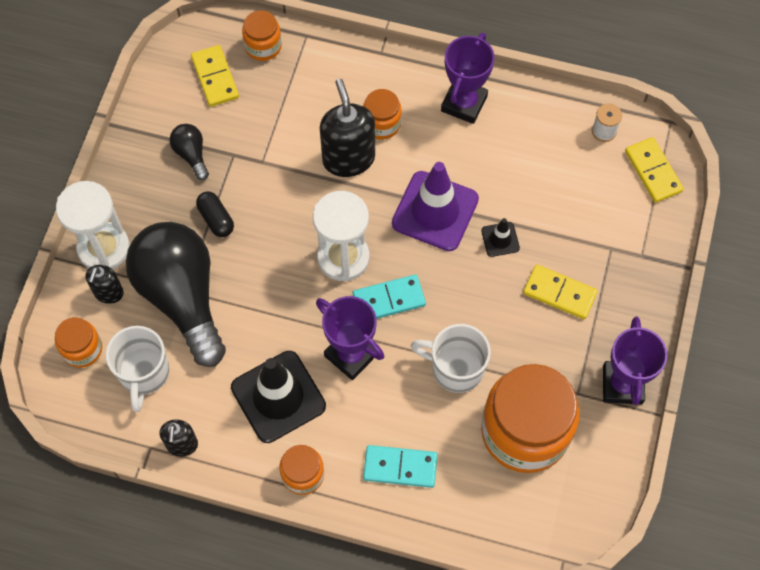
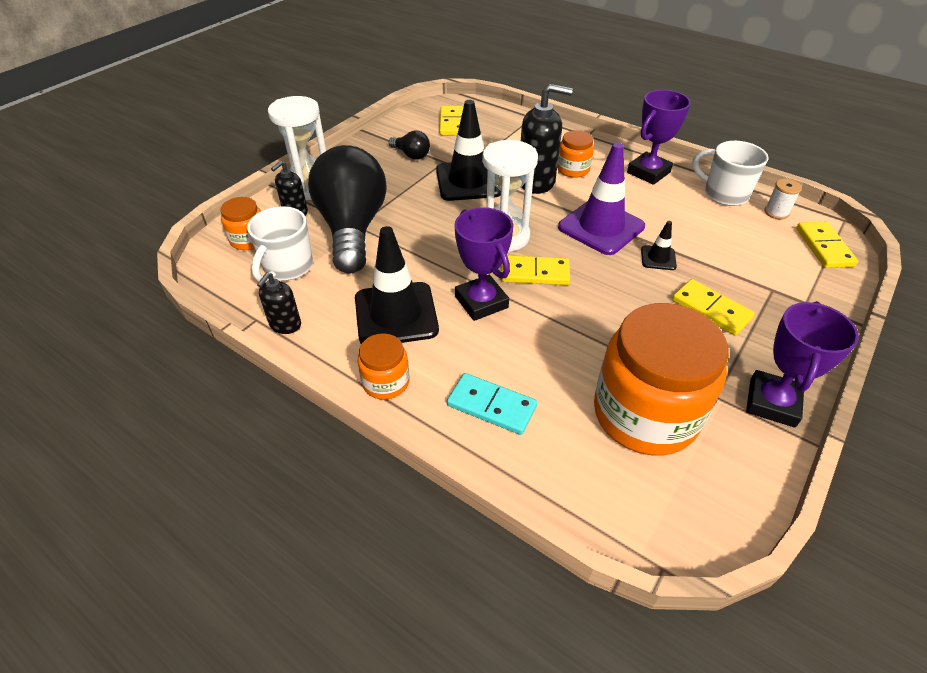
camera: 20 degrees right, 20 degrees down
black light bulb [169,124,209,180] -> black light bulb turned 135 degrees clockwise [389,130,430,160]
black capsule [196,191,234,237] -> none
orange jar [242,10,282,61] -> none
black soap dispenser [320,79,375,177] -> black soap dispenser turned 90 degrees clockwise [521,84,573,194]
turquoise domino [353,275,426,319] -> yellow domino [501,255,570,285]
white mug [411,324,491,393] -> white mug moved to [692,141,768,206]
none -> black traffic cone [436,100,501,201]

